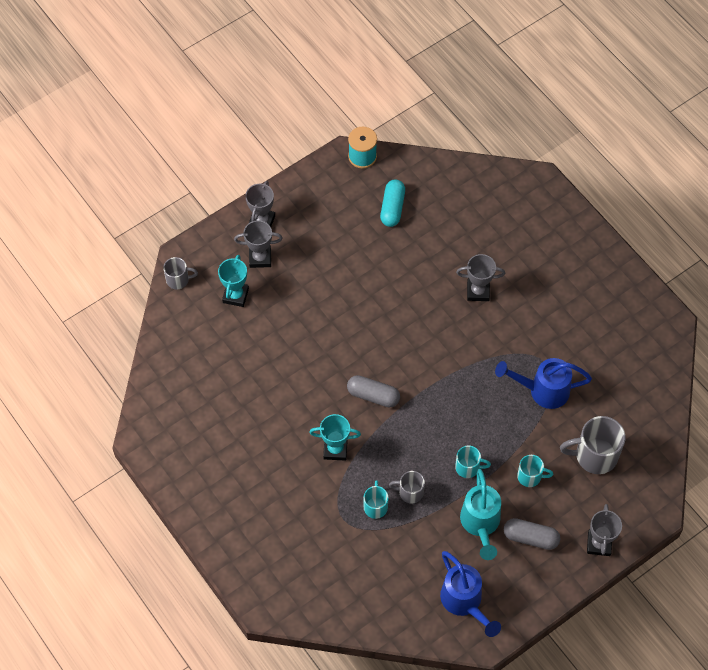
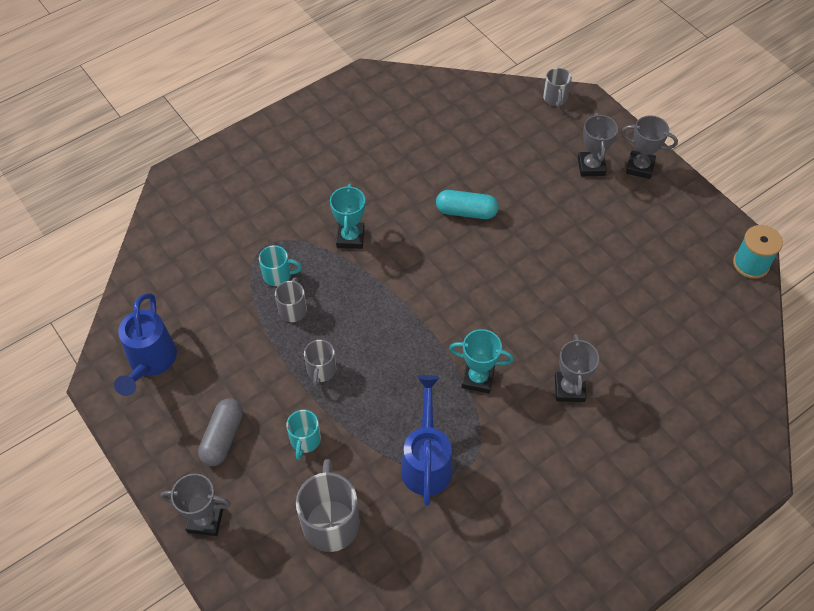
camera: 90 degrees right, 5 degrees down
turquoise trophy [218,255,249,307] -> turquoise trophy moved to [449,329,514,393]
grey capsule [347,375,400,407] -> none
turquoise capsule [380,179,405,227] -> turquoise capsule moved to [436,190,499,219]
blue watering can [440,551,501,637] -> blue watering can turned 60 degrees counterclockwise [114,293,177,396]
turquoise mug [455,446,491,478] -> grey mug [304,340,336,388]
turquoise watering can [460,469,501,560] -> none

